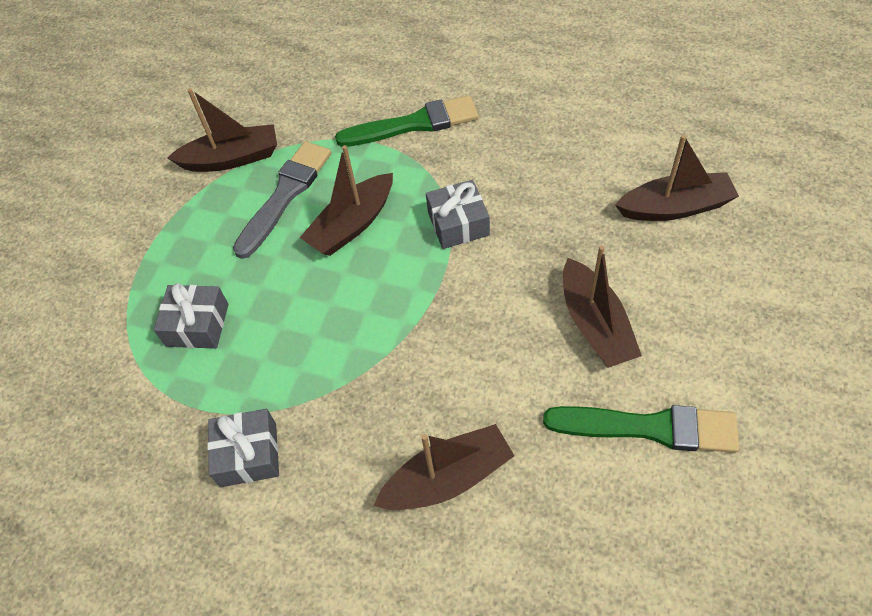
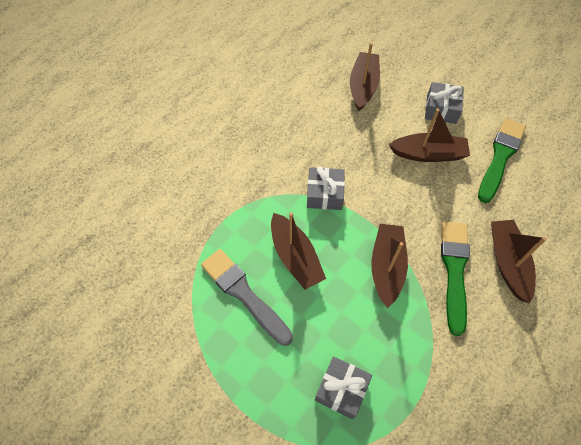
camera: 75 degrees left, 5 degrees up
brown boat [167,88,277,172] -> brown boat moved to [371,224,408,308]
grey gift [207,409,279,487] -> grey gift moved to [425,82,464,124]
green brush [335,95,479,147] -> green brush moved to [441,221,470,336]

